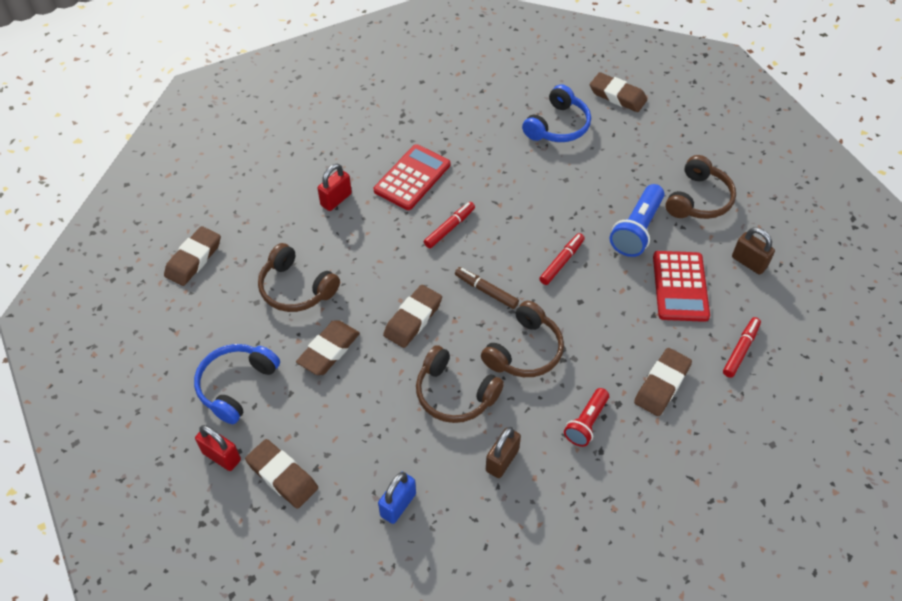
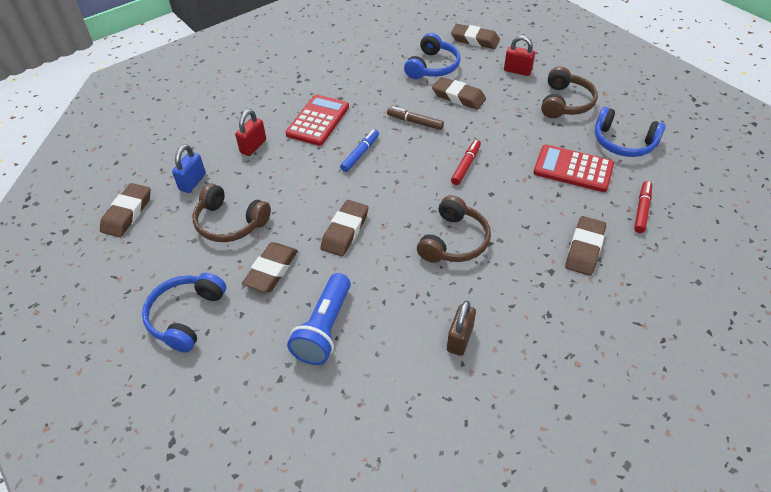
camera: 10 degrees left, 5 degrees down
red padlock [195,425,241,471] -> red padlock moved to [504,36,535,76]
brown eraser [245,439,318,509] -> brown eraser moved to [432,77,486,110]
blue padlock [378,472,416,524] -> blue padlock moved to [172,144,206,193]
brown headphones [416,345,504,423] -> none
red marker [424,202,475,248] -> blue marker [340,130,379,172]
brown marker [455,267,519,309] -> brown marker moved to [387,106,444,130]
red flashlight [564,388,609,447] -> none
blue flashlight [610,184,665,257] -> blue flashlight moved to [287,273,351,365]
red calculator [653,251,710,322] -> red calculator turned 120 degrees clockwise [533,145,614,192]
brown padlock [732,227,775,275] -> blue headphones [595,107,666,157]

